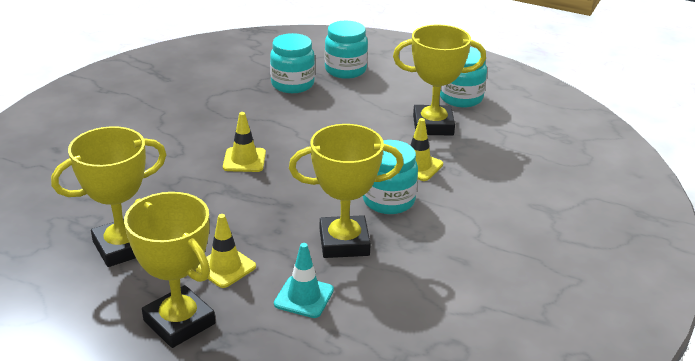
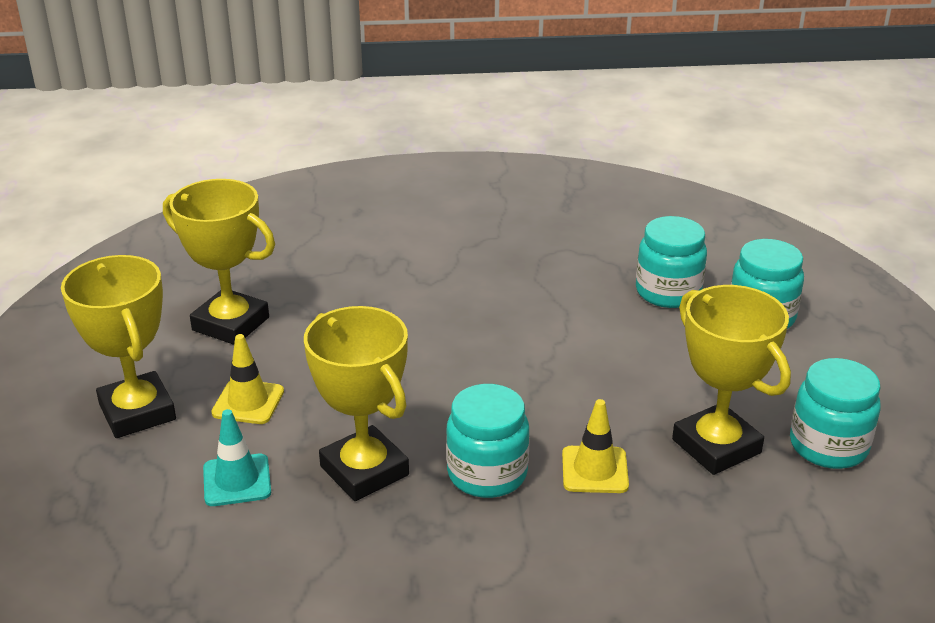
camera: 60 degrees right, 0 degrees up
yellow trophy [124,192,215,348] -> yellow trophy turned 45 degrees counterclockwise [61,255,176,438]
yellow traffic cone [223,112,266,172] -> none

